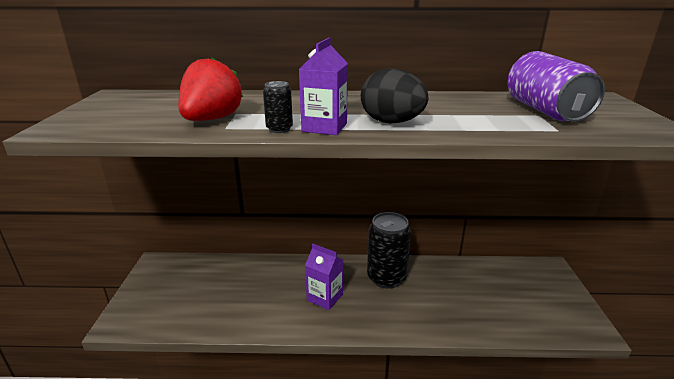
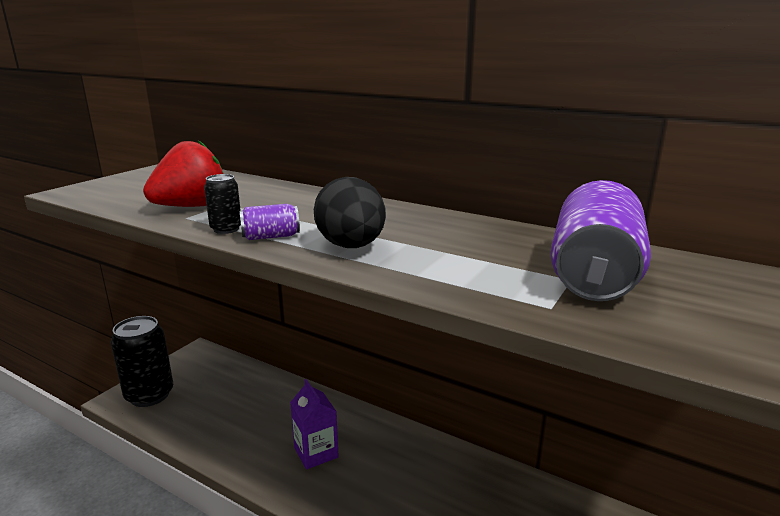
camera: 30 degrees right, 5 degrees down
purple carton [299,38,348,135] -> purple can [240,204,300,240]
black can [367,212,411,289] -> black can moved to [111,316,173,407]

